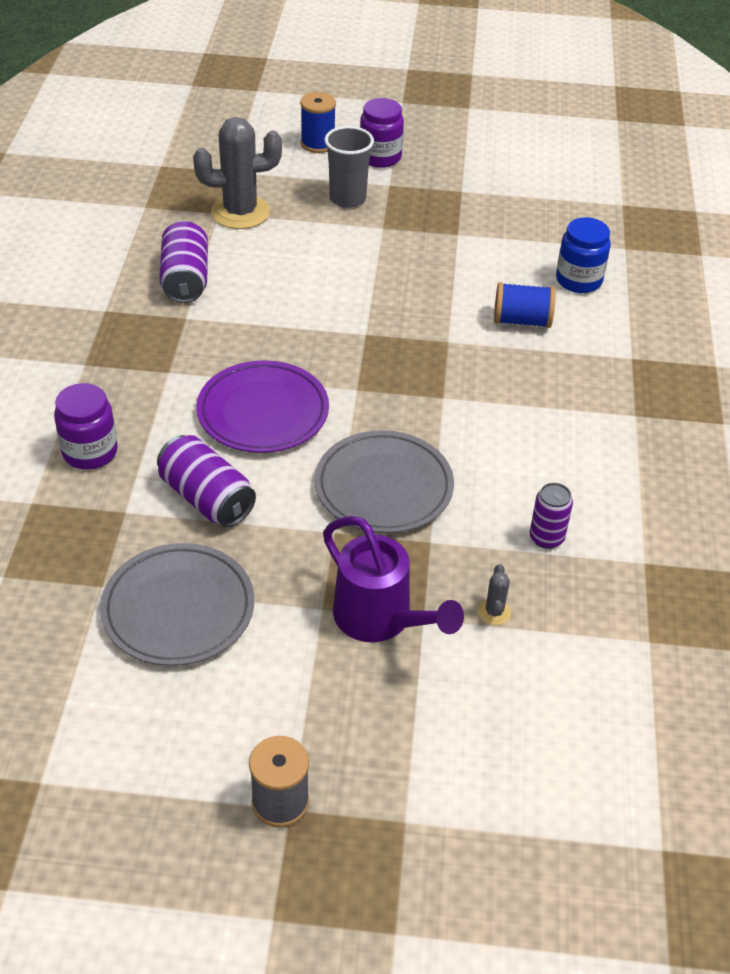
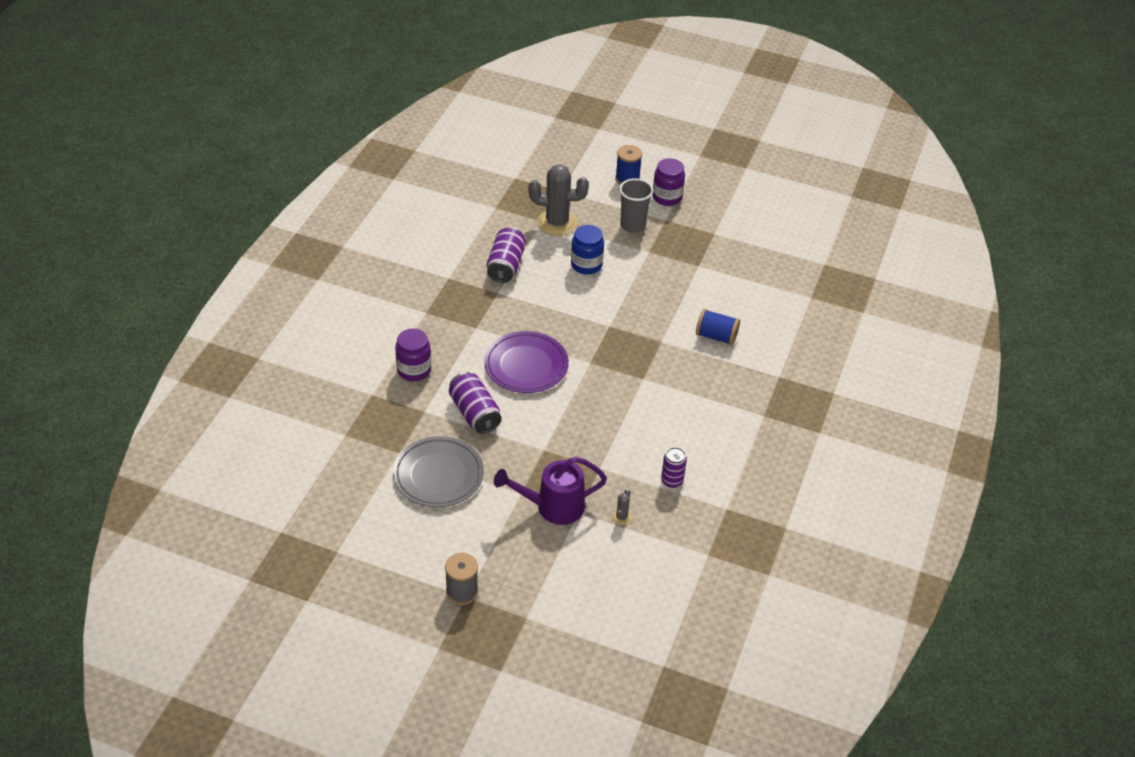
camera: 15 degrees right, 0 degrees up
grey plate [315,430,454,533] -> none
purple watering can [323,516,464,642] -> purple watering can turned 105 degrees clockwise [494,457,607,525]
blue jar [556,217,611,293] -> blue jar moved to [571,225,604,275]

